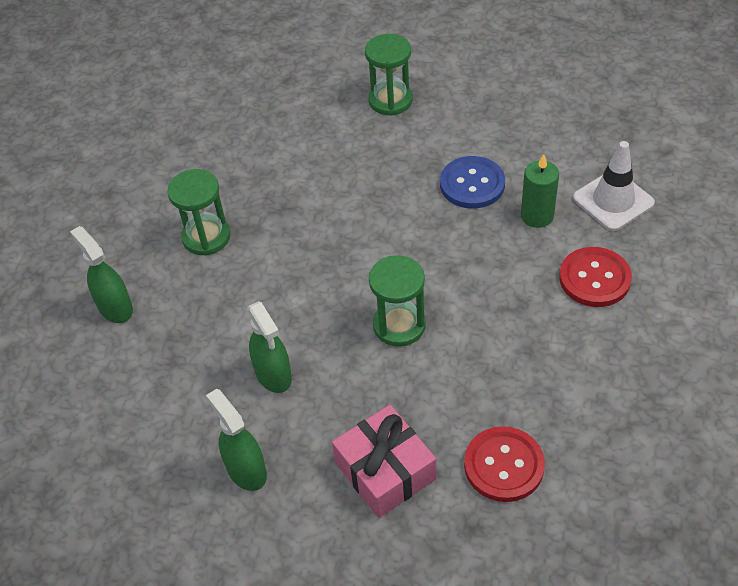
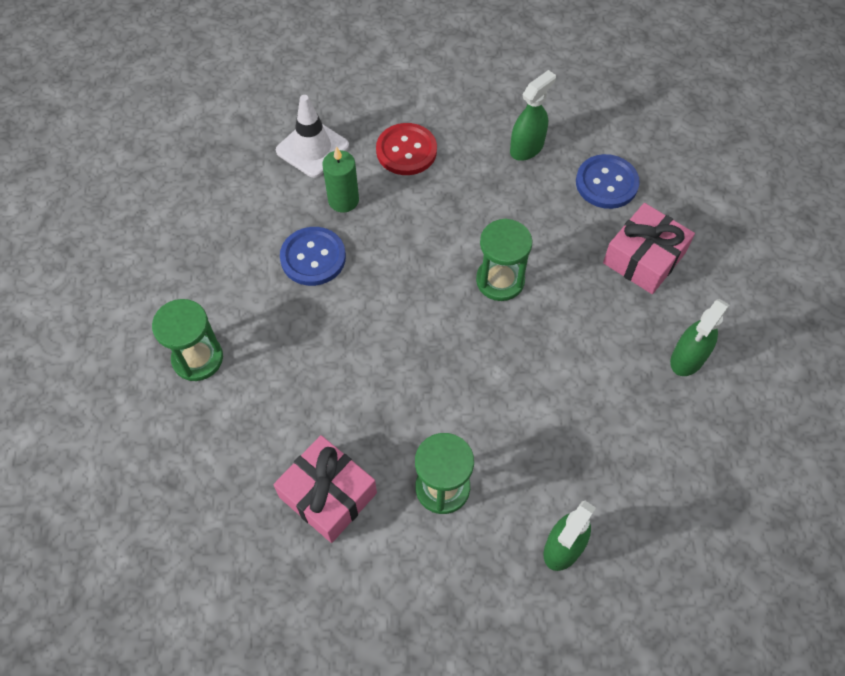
camera: 110 degrees left, 10 degrees up
green spray bottle [247,301,292,393] -> green spray bottle moved to [510,70,556,161]
red button [464,426,545,502] -> blue button [576,154,640,209]
none -> pink gift [273,435,377,543]

